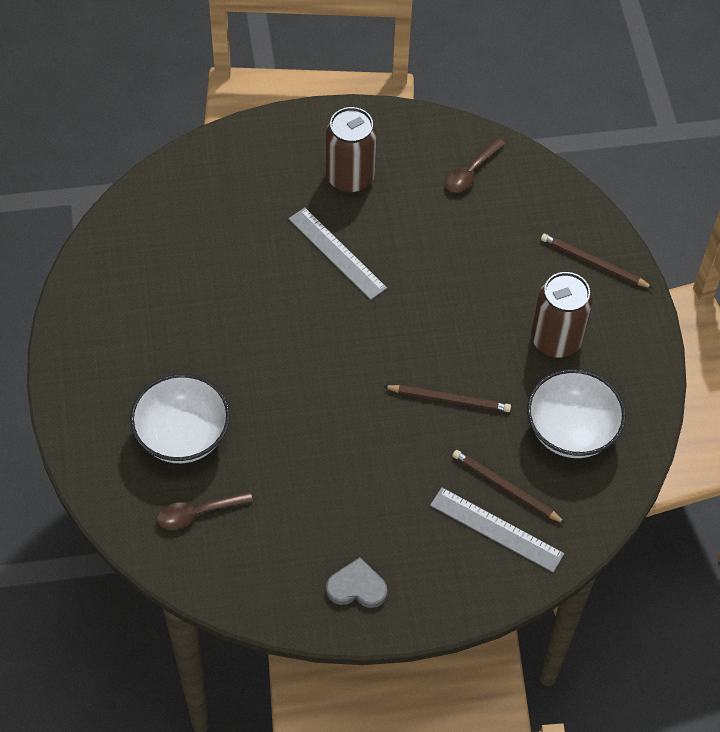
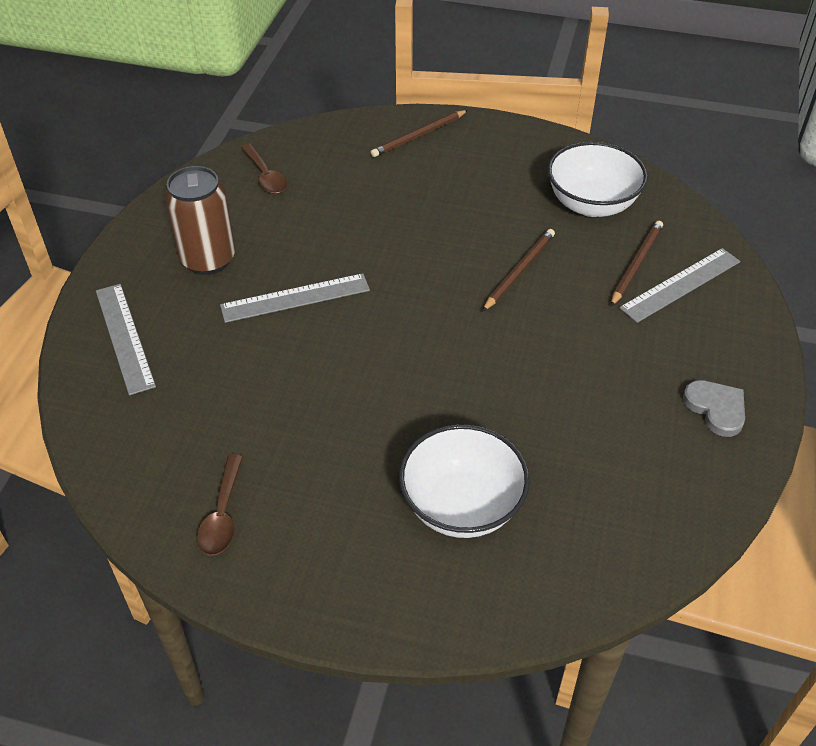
camera: 65 degrees left, 10 degrees down
brown spoon [157,491,253,530] -> brown spoon moved to [197,454,243,556]
grey heart [326,557,387,608] -> grey heart turned 120 degrees clockwise [683,380,745,437]
brown pencil [452,450,566,524] -> brown pencil turned 150 degrees clockwise [611,221,663,306]
brown can [531,272,592,358] -> none
none -> grey ruler [96,284,156,395]

